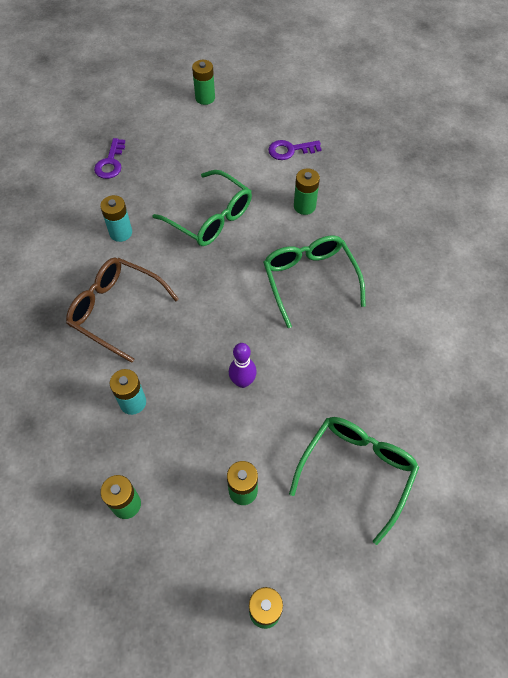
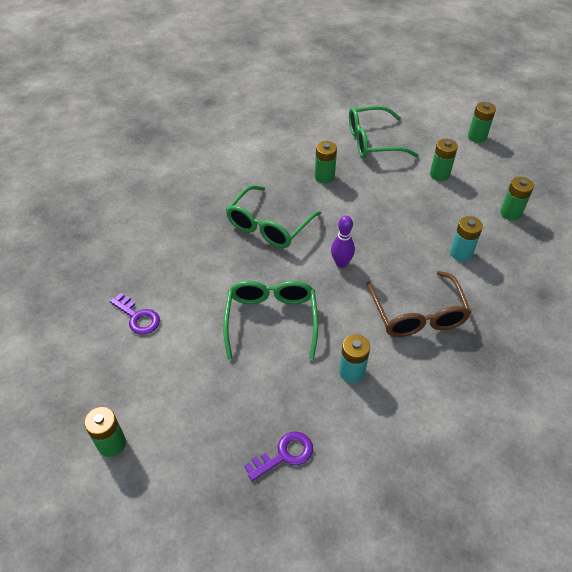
camera: 130 degrees left, 10 degrees down
purple bowling pin [229,343,257,388] -> purple bowling pin moved to [331,216,355,268]
green battery [294,168,320,215] -> green battery moved to [315,141,337,184]

